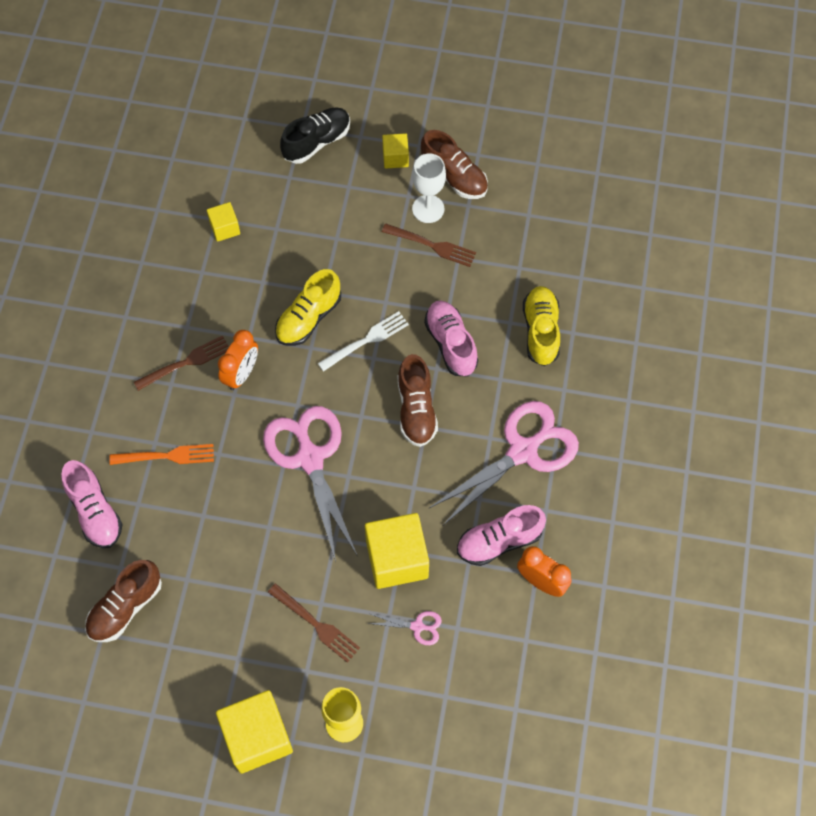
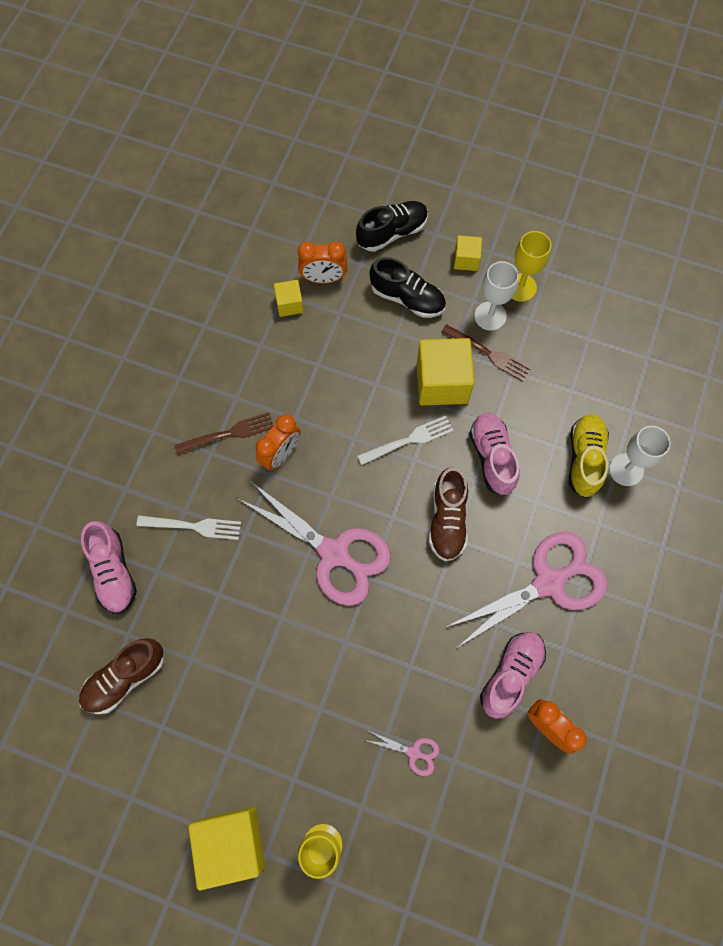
camera: 10 degrees right, 5 degrees up
orange fork [109,444,214,465] -> white fork [137,515,241,540]
pink scissors [263,406,357,562] -> pink scissors turned 135 degrees clockwise [238,481,391,606]
brown fork [268,583,360,663] -> none
yellow shoe [275,269,341,346] -> none
yellow cube [365,513,429,589] -> yellow cube moved to [417,338,474,405]
brown shoe [421,130,488,199] -> yellow goblet [512,231,551,302]
pink shoe [457,505,546,566] -> pink shoe turned 135 degrees clockwise [480,632,546,719]
none -> orange clock [298,241,347,283]
none -> black shoe [369,257,446,318]
none -> white goblet [609,426,671,486]

